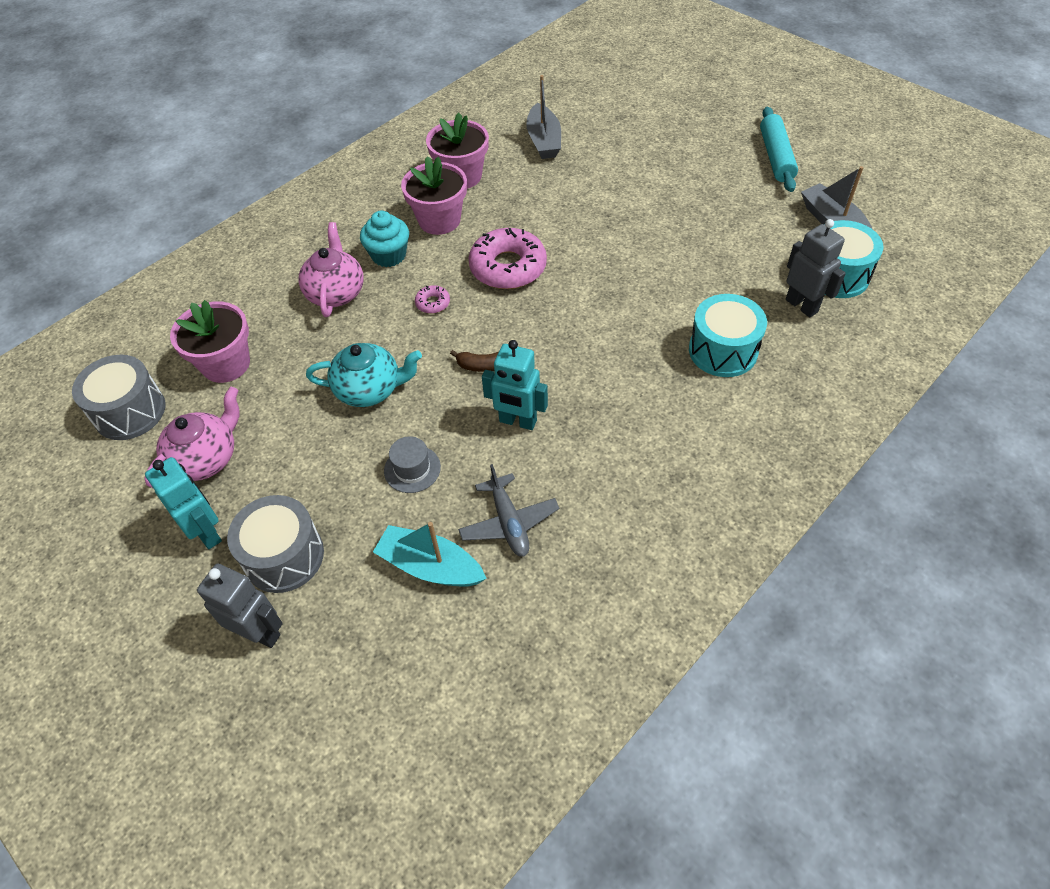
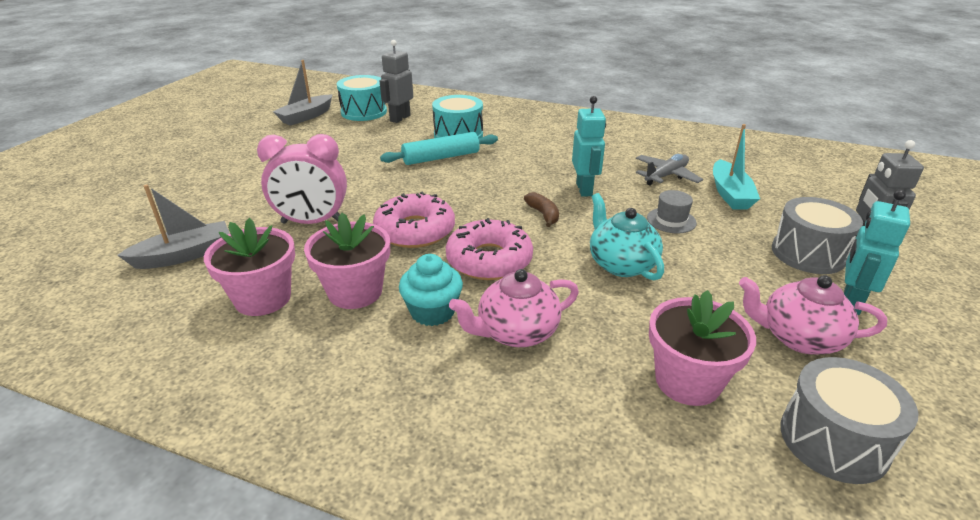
camera: 115 degrees left, 20 degrees down
pink donut [415,285,450,314] -> pink donut [446,218,533,280], size x2.27
turquoise rolling pin [760,107,798,192] -> turquoise rolling pin moved to [380,132,498,165]
none -> pink clock [257,134,347,224]

